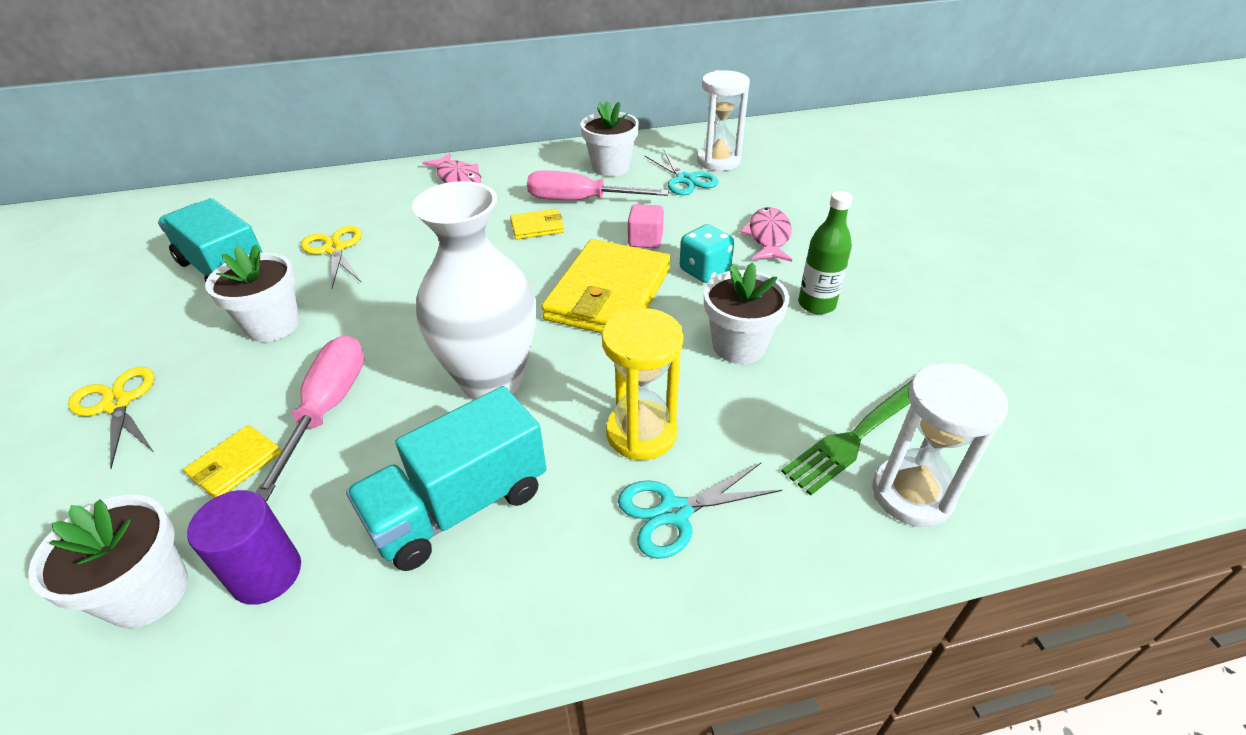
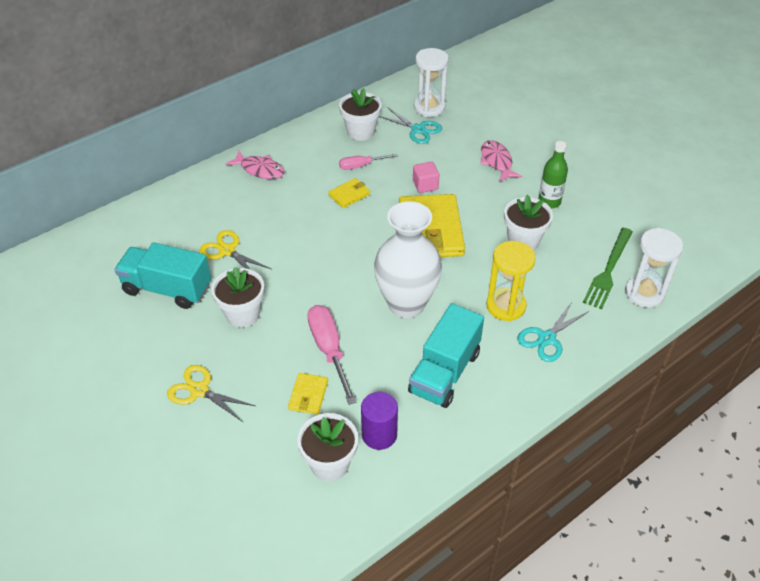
camera: 25 degrees left, 5 degrees up
pink screwdriver [527,170,669,200] -> pink screwdriver [339,154,398,170], size x0.60
turquoise dice [680,224,734,283] -> none

